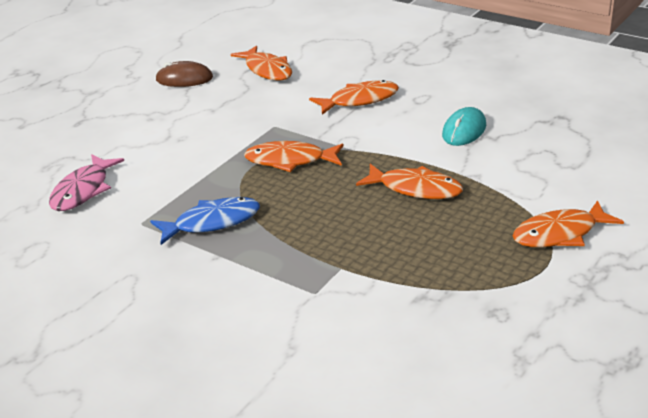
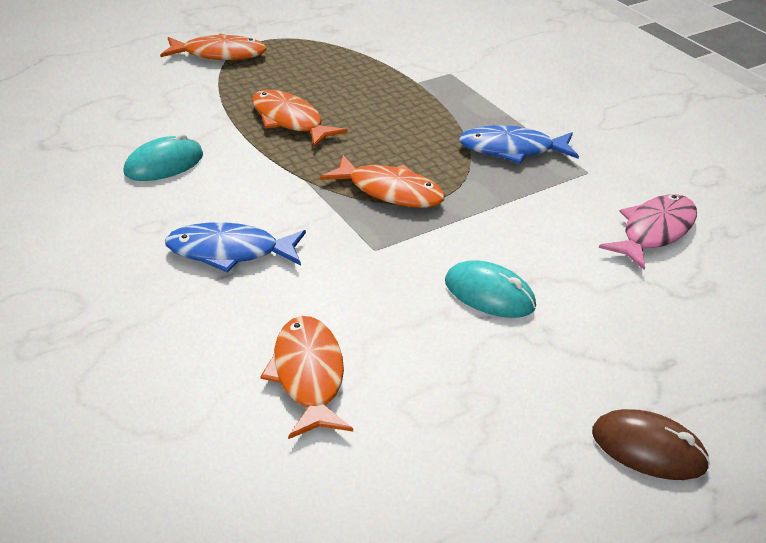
camera: 160 degrees left, 5 degrees up
brown mouse [155,61,213,87] -> brown mouse moved to [592,409,710,480]
orange fish [309,80,399,115] -> blue fish [165,222,306,273]
none -> turquoise mouse [445,260,536,318]

